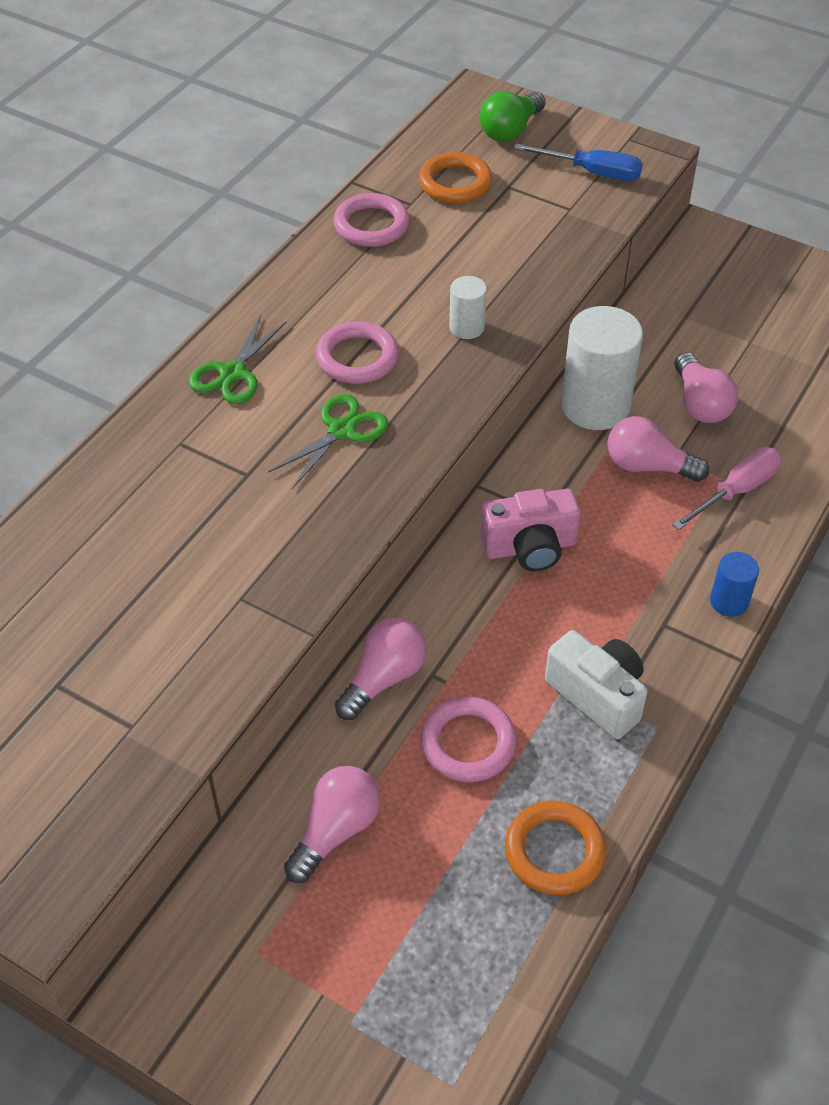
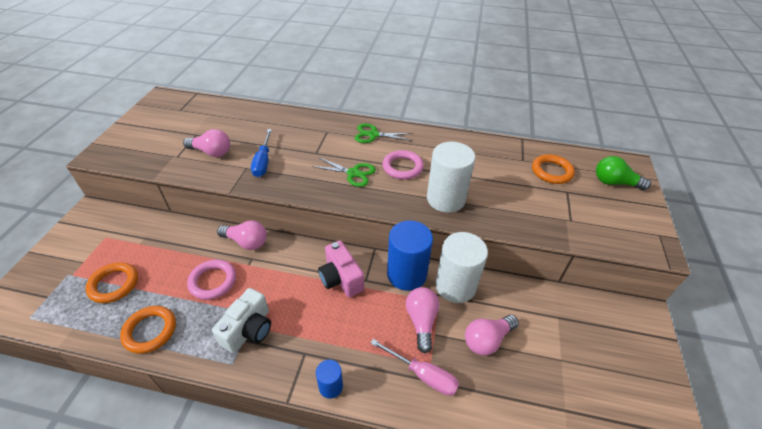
camera: 70 degrees right, 5 degrees down
pink light bulb [284,766,380,883] -> pink light bulb moved to [183,129,230,157]
pink ring [333,193,410,247] -> none
white cylinder [449,276,487,339] -> white cylinder [427,142,476,213], size x2.02
blue screwdriver [514,143,643,181] -> blue screwdriver moved to [251,129,272,177]
none -> orange ring [86,262,138,303]
none -> blue cylinder [387,221,433,291]

